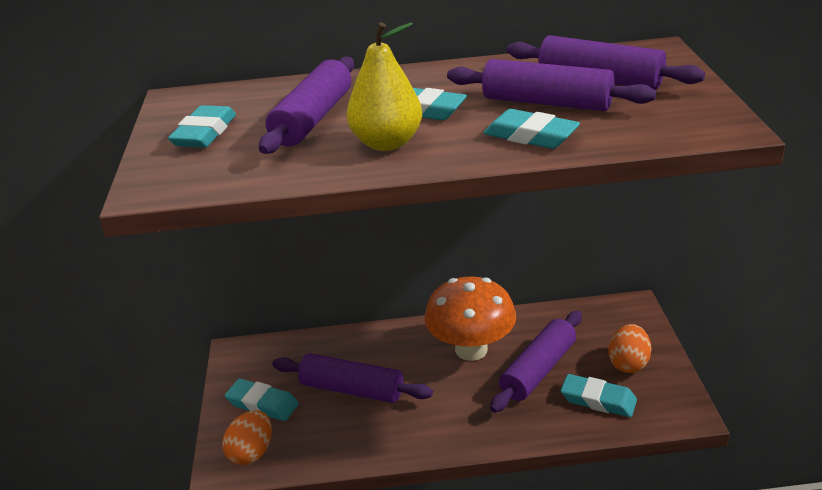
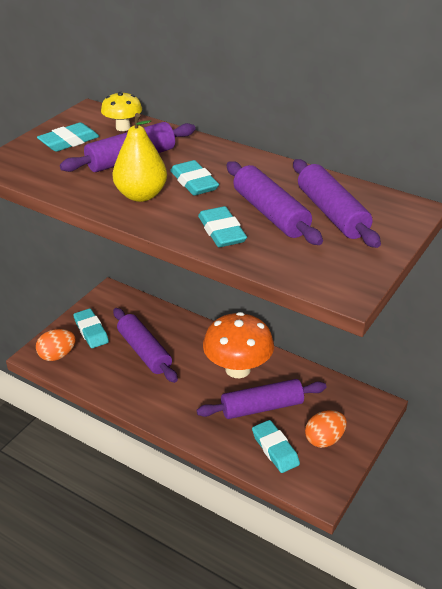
camera: 35 degrees right, 5 degrees up
none -> yellow mushroom [101,92,142,131]

